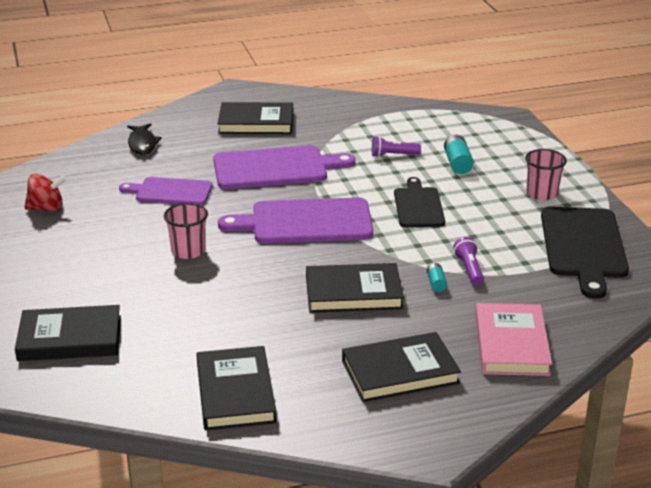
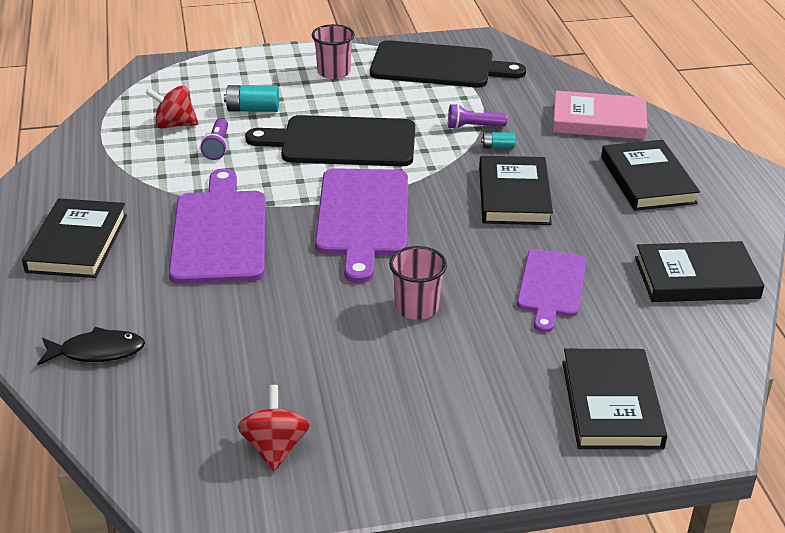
camera: 85 degrees left, 5 degrees up
purple cutting board [119,177,213,205] -> purple cutting board moved to [517,249,586,333]
black cutting board [394,177,445,228] -> black cutting board [245,115,415,166], size x1.59
none -> red spinning top [146,85,198,129]

